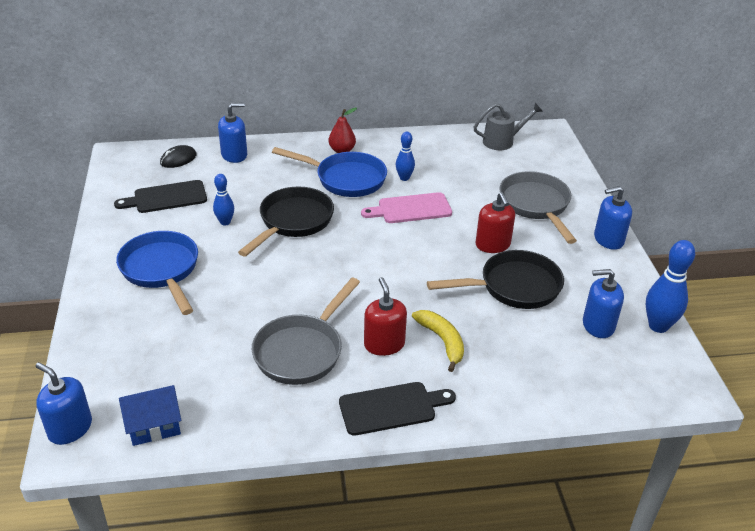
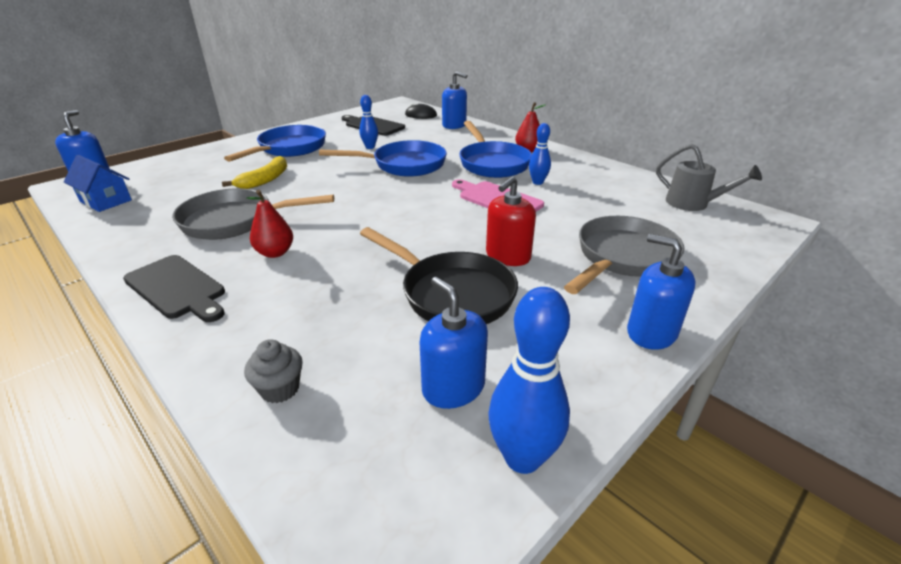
camera: 55 degrees right, 5 degrees down
black pan [238,187,334,257] -> blue pan [319,140,447,177]
red soap dispenser [364,277,407,356] -> red pear [247,190,293,258]
yellow banana [412,310,464,372] -> yellow banana moved to [222,156,287,189]
none -> grey cupcake [244,339,303,403]

